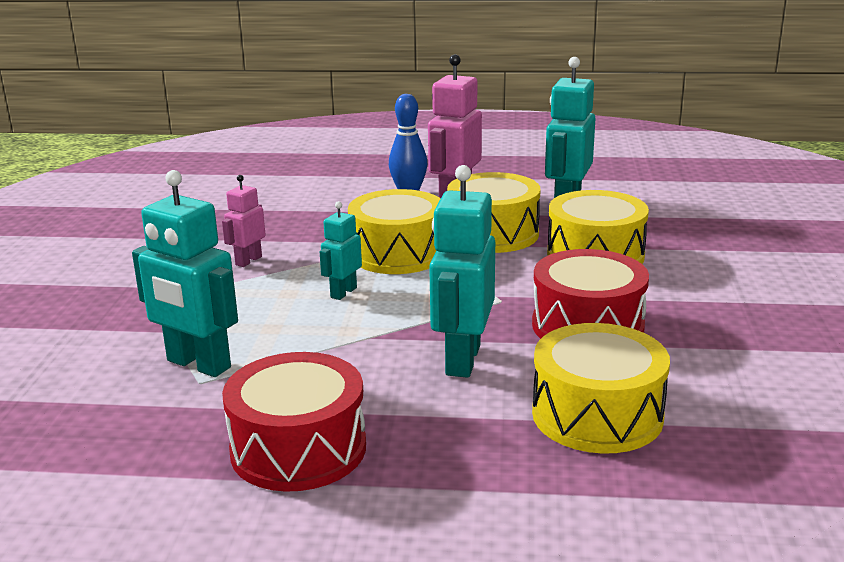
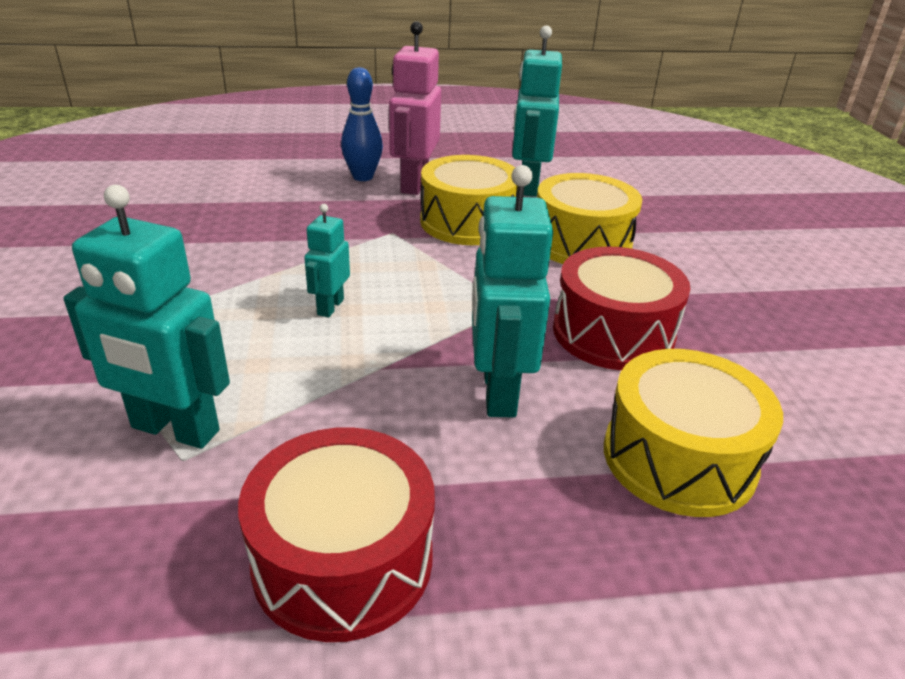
camera: 15 degrees left, 10 degrees up
pink robot [222,175,266,267] -> none
yellow drum [348,189,440,274] -> none

